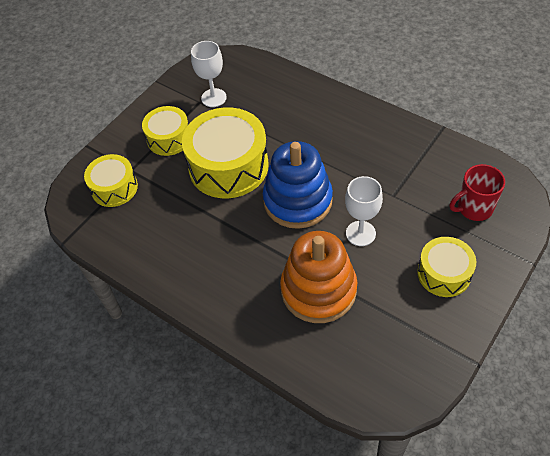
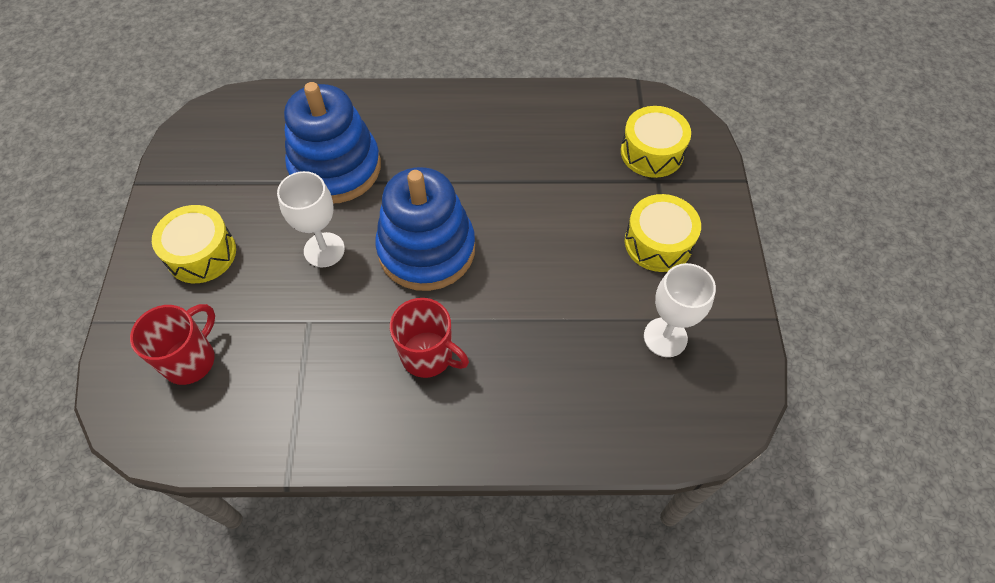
camera: 140 degrees right, 5 degrees up
yellow drum [182,107,269,198] -> none
orange stacking toy [280,231,357,323] -> blue stacking toy [284,82,381,203]
none -> red mug [390,298,469,378]

